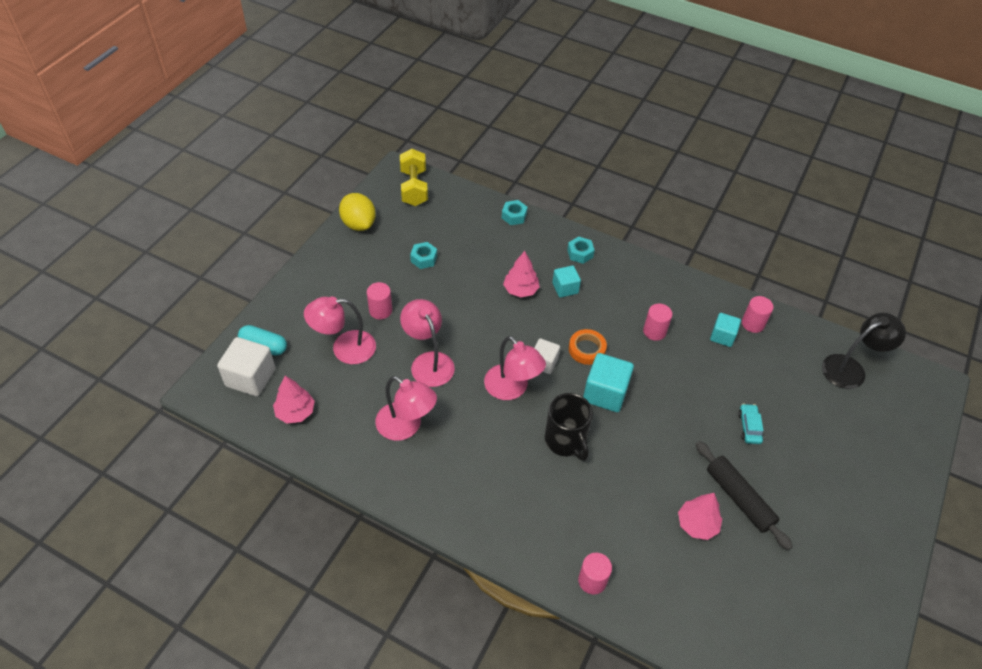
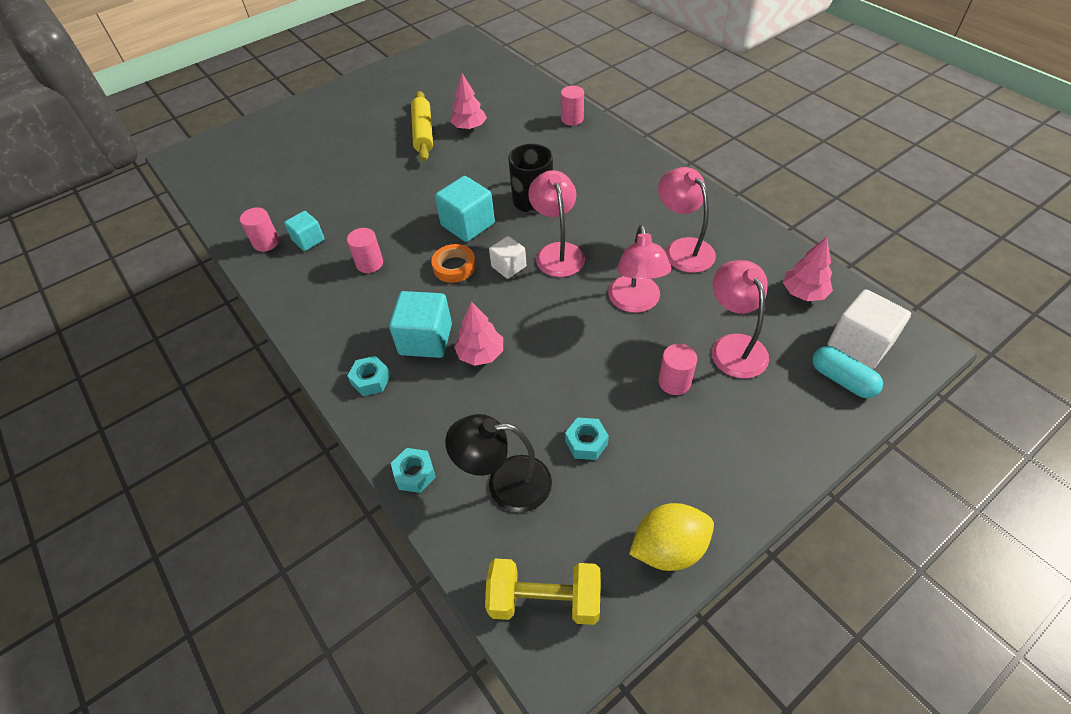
camera: 150 degrees left, 0 degrees up
pink lamp [304,297,376,364] -> pink lamp turned 120 degrees counterclockwise [712,260,769,379]
yellow lemon [339,193,376,231] -> yellow lemon turned 75 degrees clockwise [629,503,714,571]
yellow dumbbell [400,149,428,206] -> yellow dumbbell turned 75 degrees clockwise [485,559,601,625]
turquoise cube [552,265,581,298] -> turquoise cube [389,291,452,358], size x1.63
black rolling pin [696,441,793,550] -> yellow rolling pin [411,91,433,161]
turquoise car [738,404,763,444] -> none
black lamp [822,313,906,389] -> black lamp moved to [445,414,552,513]

